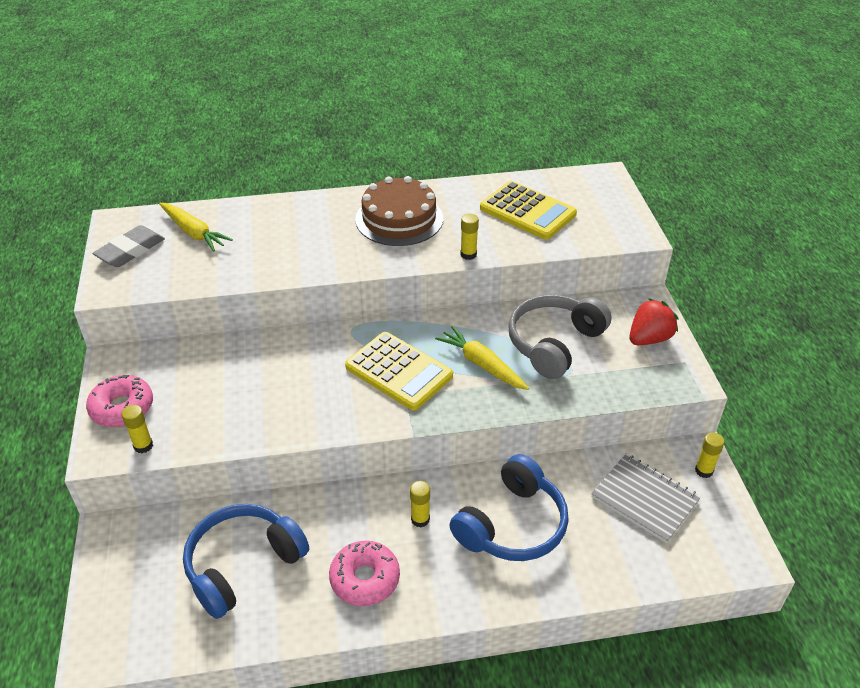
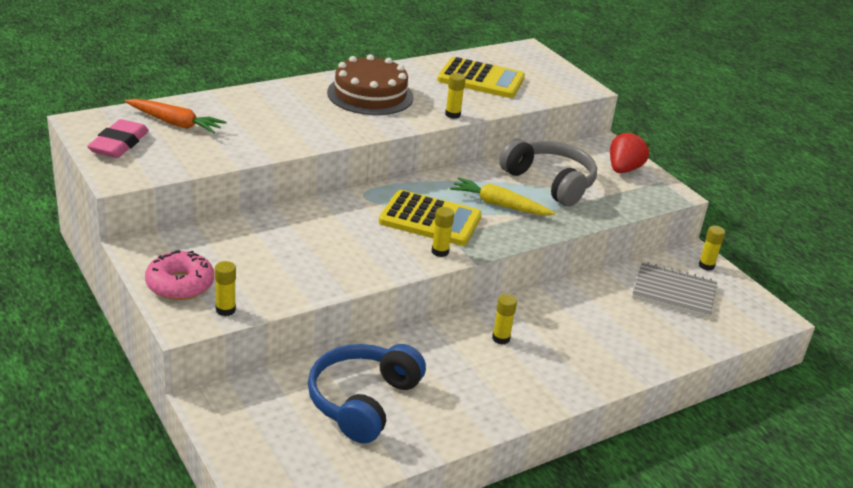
camera: 25 degrees left, 10 degrees down
grey eraser [92,225,165,267] -> pink eraser [87,119,149,158]
yellow carrot [159,203,233,251] -> orange carrot [125,99,226,133]
pink donut [329,541,400,606] -> none
blue headphones [450,454,569,561] -> none
grey headphones [508,295,612,379] -> grey headphones turned 120 degrees clockwise [499,139,597,206]
none -> yellow glue stick [432,207,454,257]

